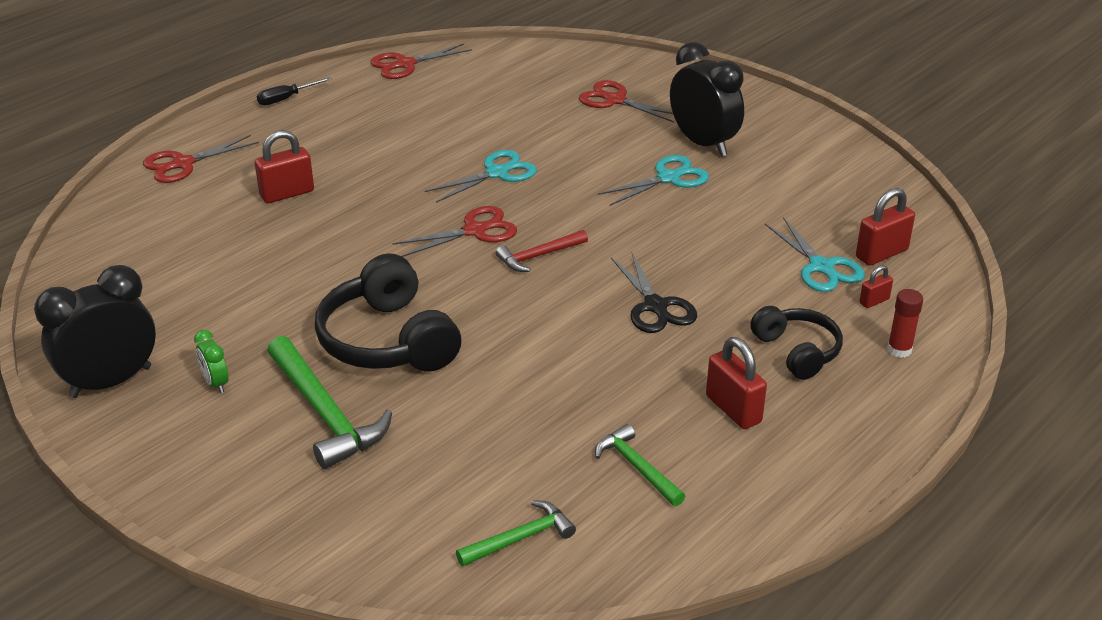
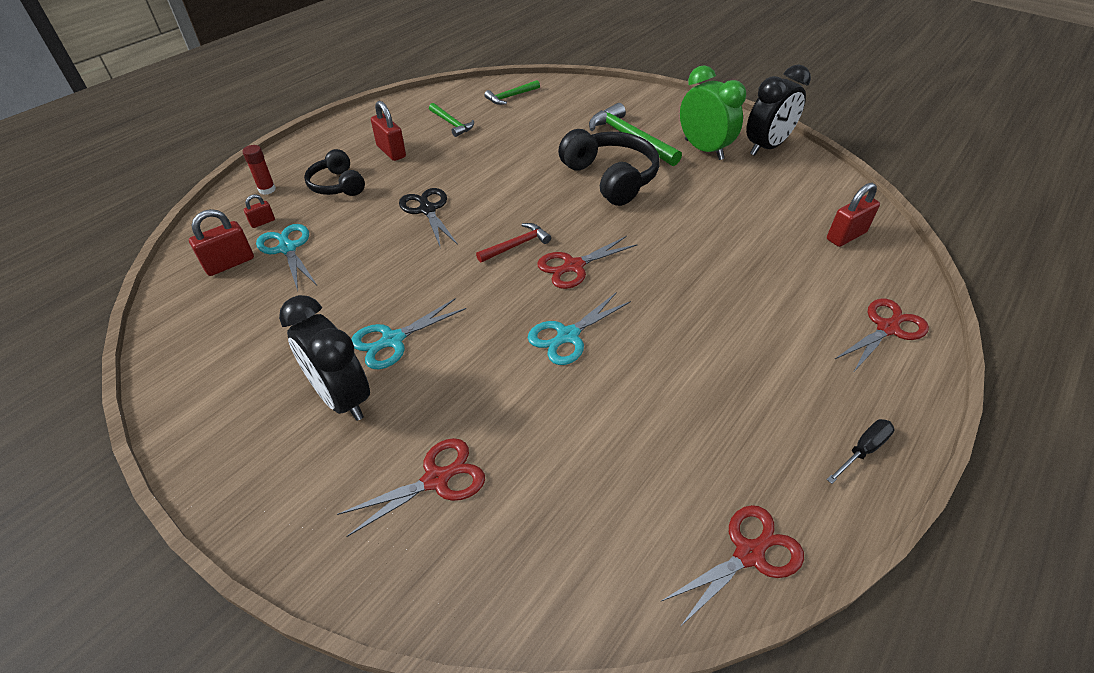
camera: 175 degrees right, 10 degrees up
green clock [194,330,229,393] -> green clock [680,65,746,160], size x2.23
red padlock [255,130,314,203] -> red padlock moved to [827,183,880,247]
red scissors [579,80,674,123] -> red scissors turned 60 degrees counterclockwise [337,438,485,537]

